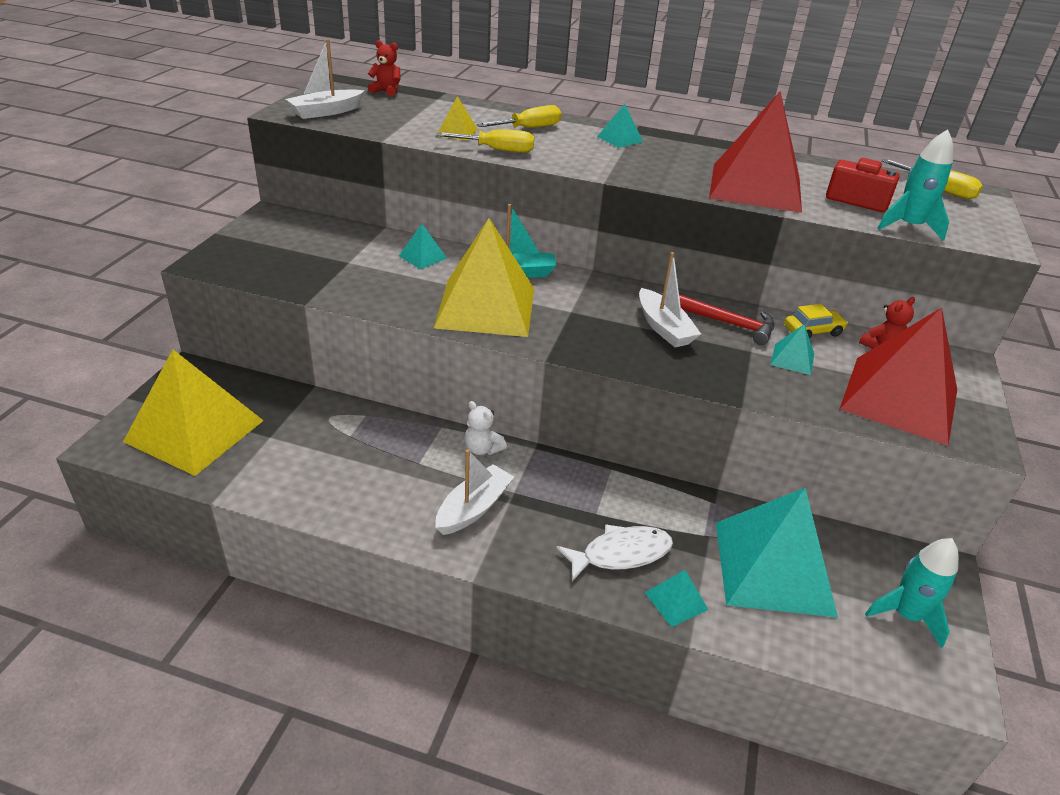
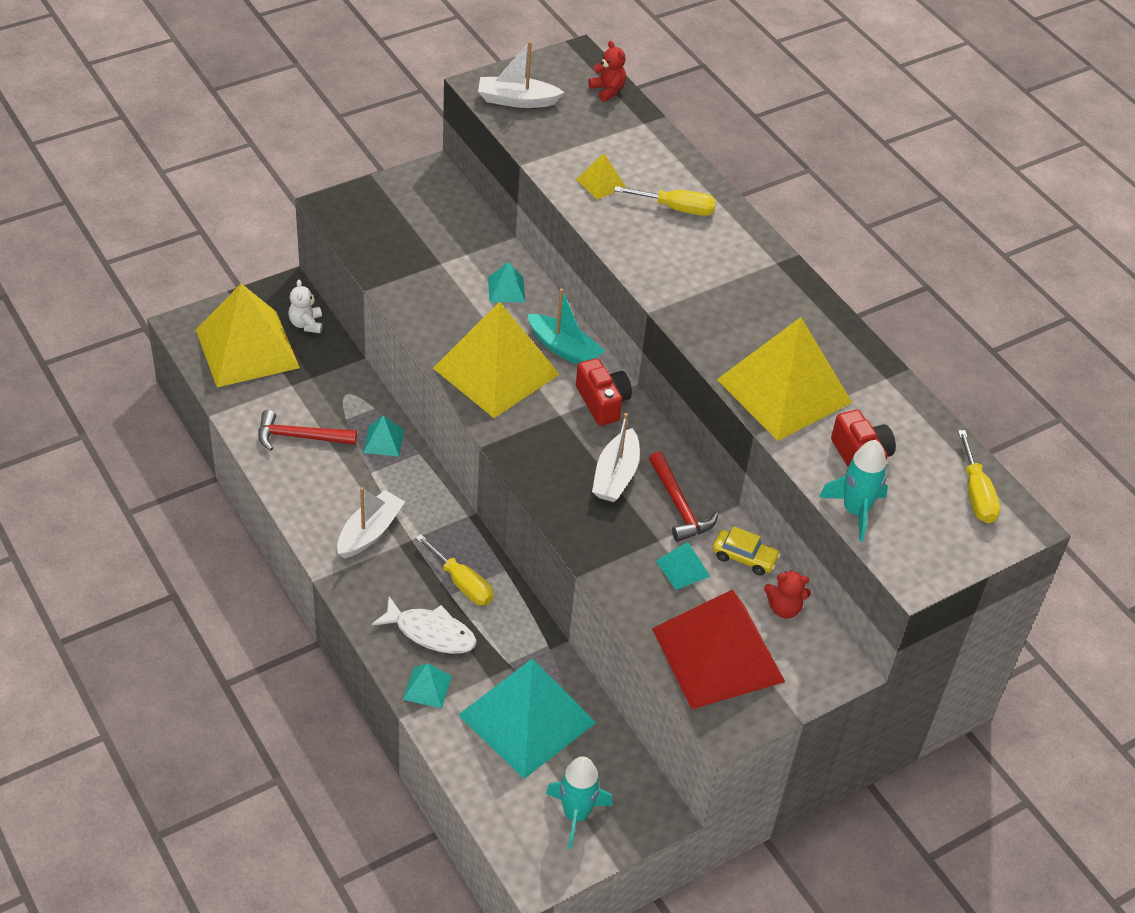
camera: 40 degrees right, 10 degrees up
yellow screwdriver [436,129,534,153] -> yellow screwdriver moved to [416,534,494,605]
white boat [436,449,514,535] -> white boat turned 45 degrees counterclockwise [337,487,405,559]
white teddy bear [465,401,507,455] -> white teddy bear moved to [288,279,322,333]
turquoise pyramid [597,104,643,148] -> turquoise pyramid moved to [363,415,404,457]
red pyramid [709,91,802,213] -> yellow pyramid [717,317,852,441]
none -> red hammer [258,410,357,451]
none -> red camera [576,358,632,426]

